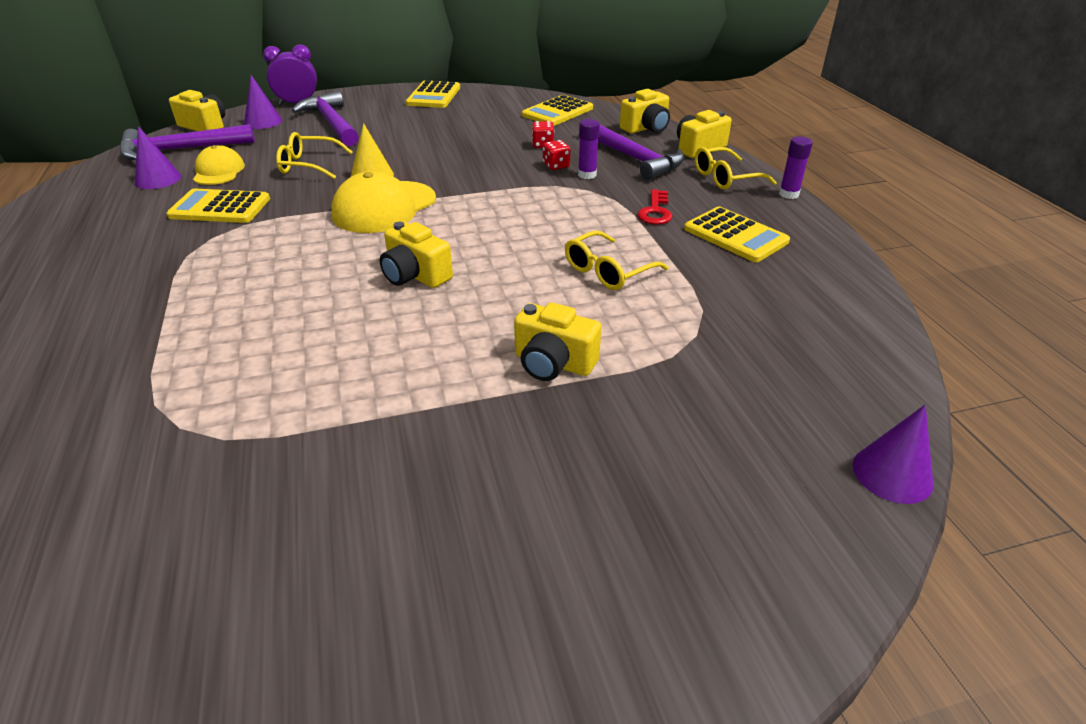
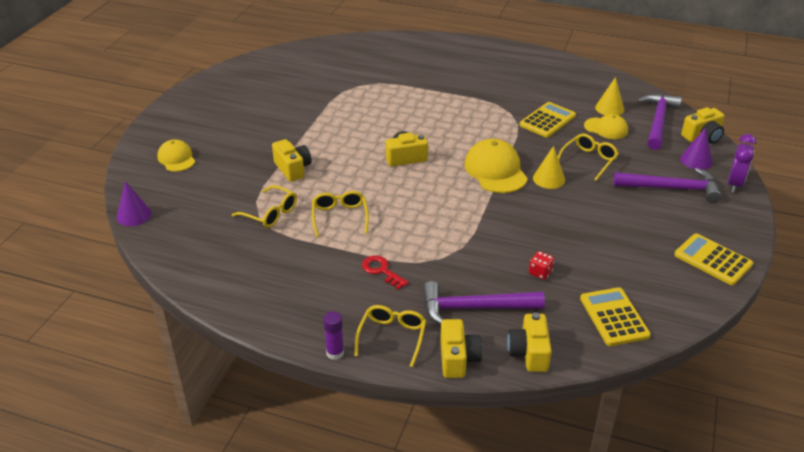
camera: 125 degrees right, 0 degrees up
purple cone [135,126,181,189] -> yellow cone [595,77,624,115]
yellow camera [514,302,601,381] -> yellow camera turned 90 degrees clockwise [272,139,312,182]
red dice [543,140,570,170] -> none
purple glue stick [578,119,600,179] -> none
yellow calculator [684,206,790,262] -> none
none -> yellow cap [157,139,195,172]
none -> yellow glasses [232,185,297,228]

